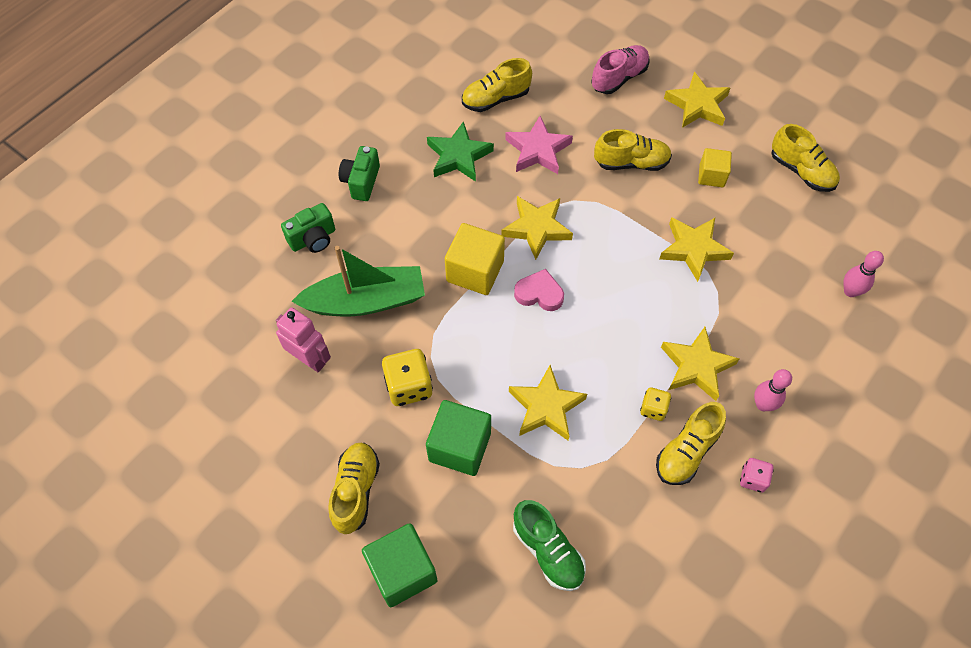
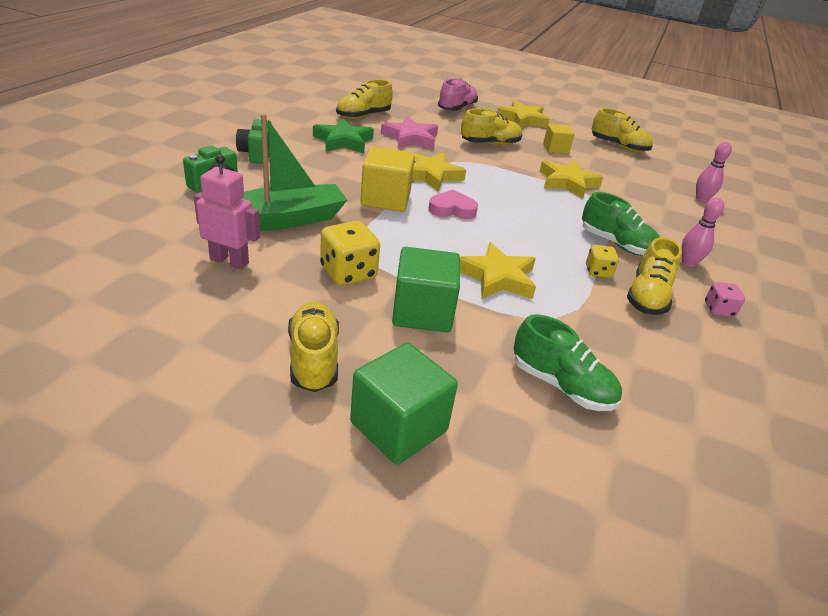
camera: 20 degrees left, 25 degrees down
yellow star [661,327,739,401] -> green shoe [582,192,660,256]

